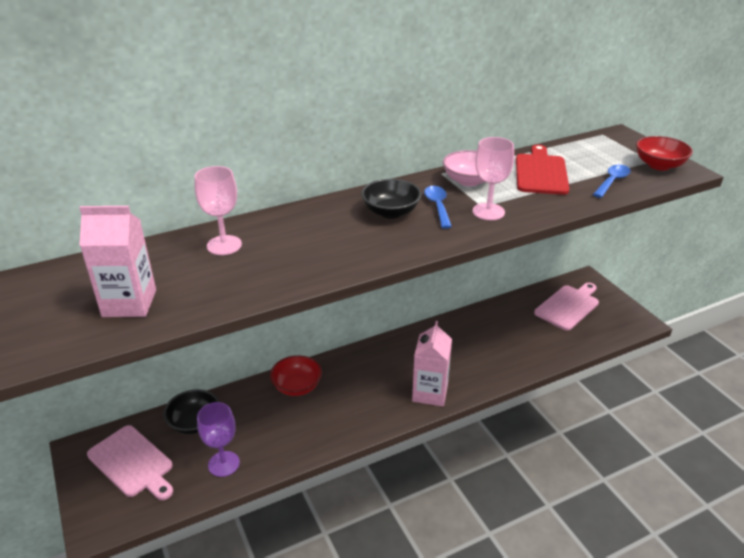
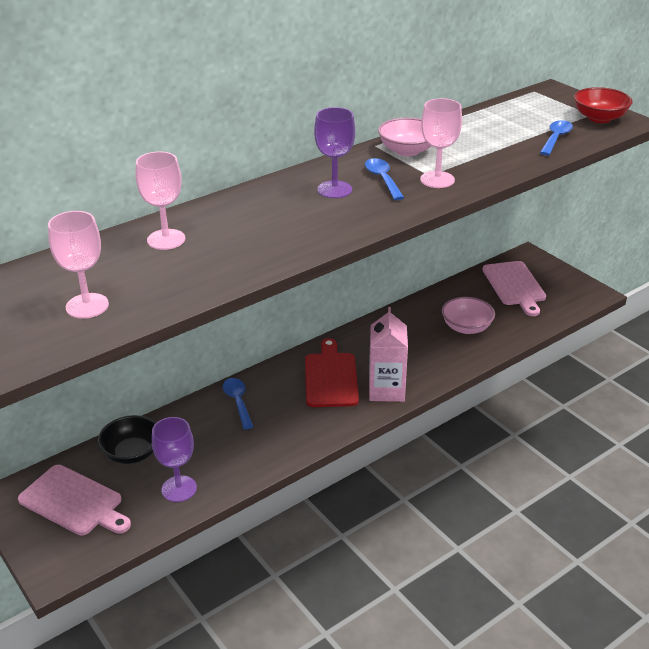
camera: 10 degrees left, 0 degrees up
pink carton [79,206,156,317] -> pink goblet [48,211,109,319]
red bowl [270,355,322,396] -> blue spoon [223,378,253,429]
black bowl [361,179,421,219] -> purple goblet [314,107,355,198]
red cutting board [516,145,570,195] -> red cutting board moved to [305,338,359,407]
pink cutting board [534,283,599,331] -> pink cutting board turned 135 degrees clockwise [482,261,546,316]
none -> pink bowl [442,297,495,334]

